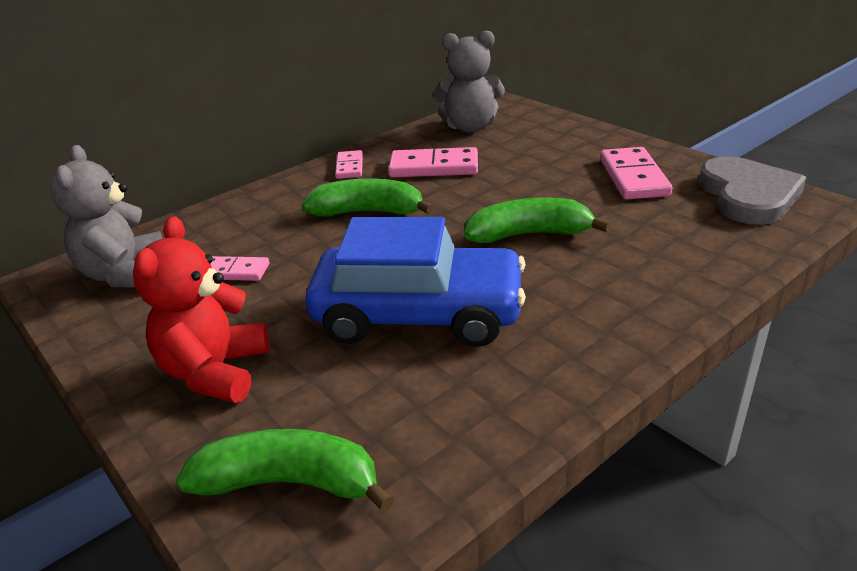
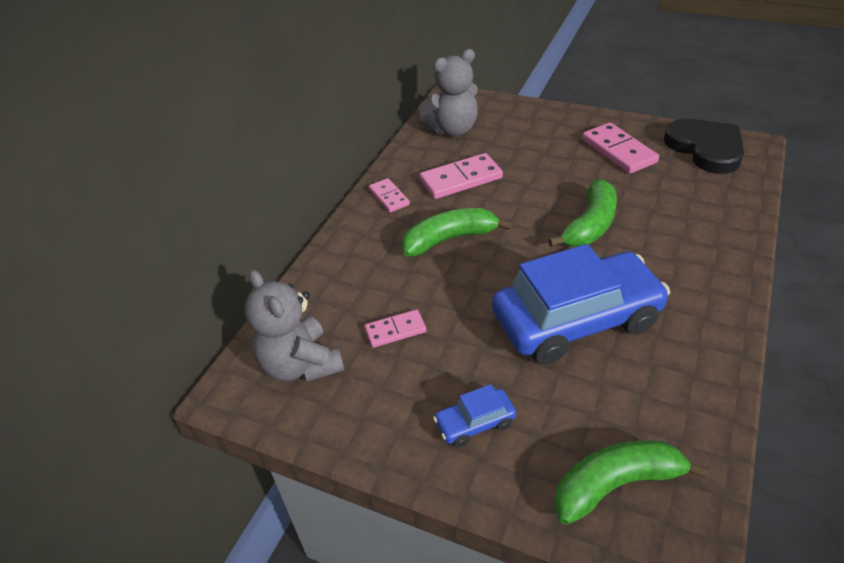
camera: 25 degrees left, 10 degrees up
red teddy bear [133,216,269,403] -> blue car [433,384,516,447]
green banana [464,198,611,243] -> green banana turned 150 degrees clockwise [548,179,617,247]
grey heart [699,156,806,225] -> black heart [664,119,744,174]

